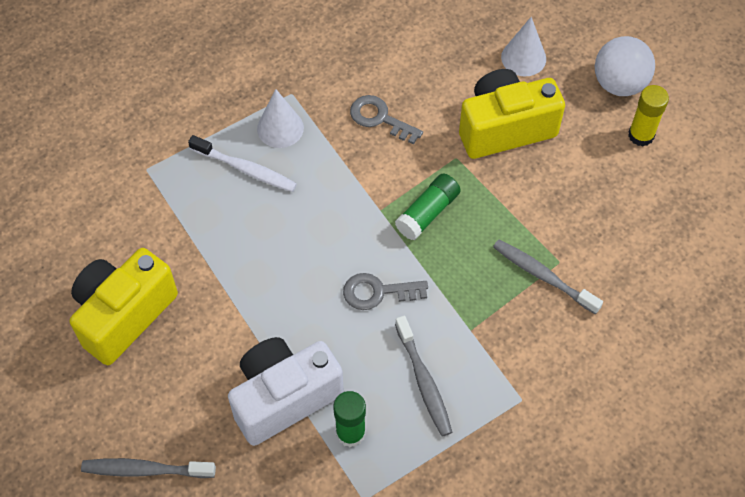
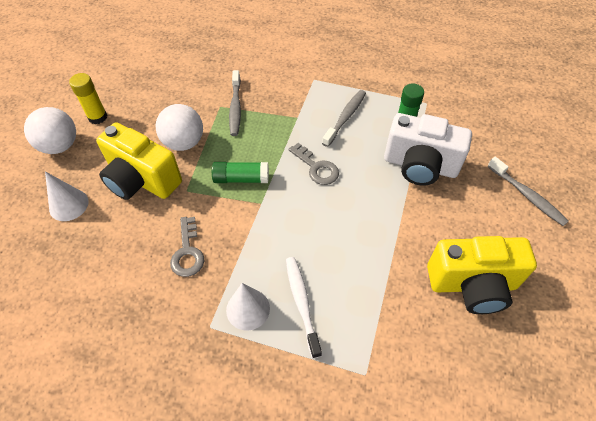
camera: 130 degrees left, 5 degrees down
none -> white ball [156,104,203,151]

